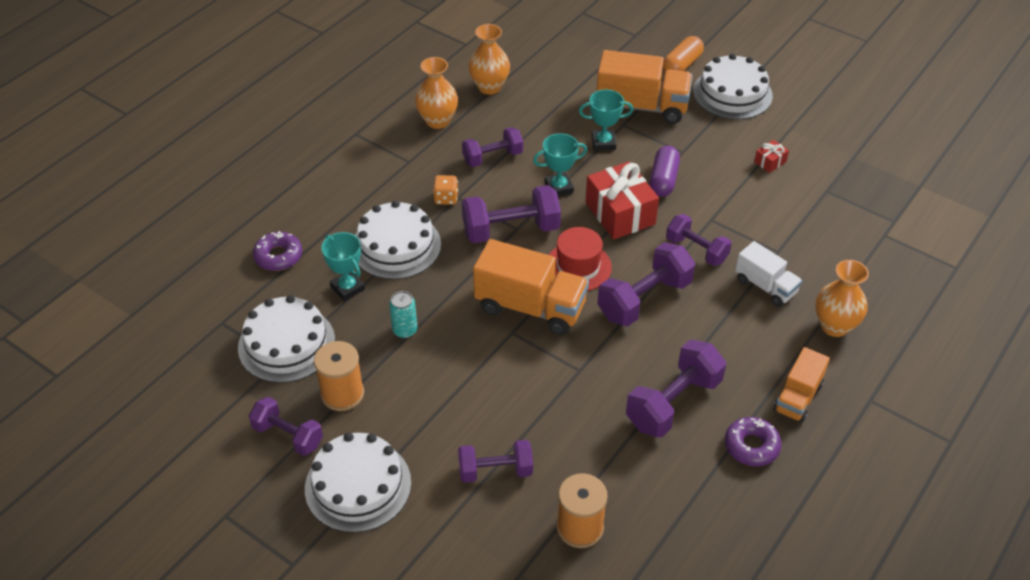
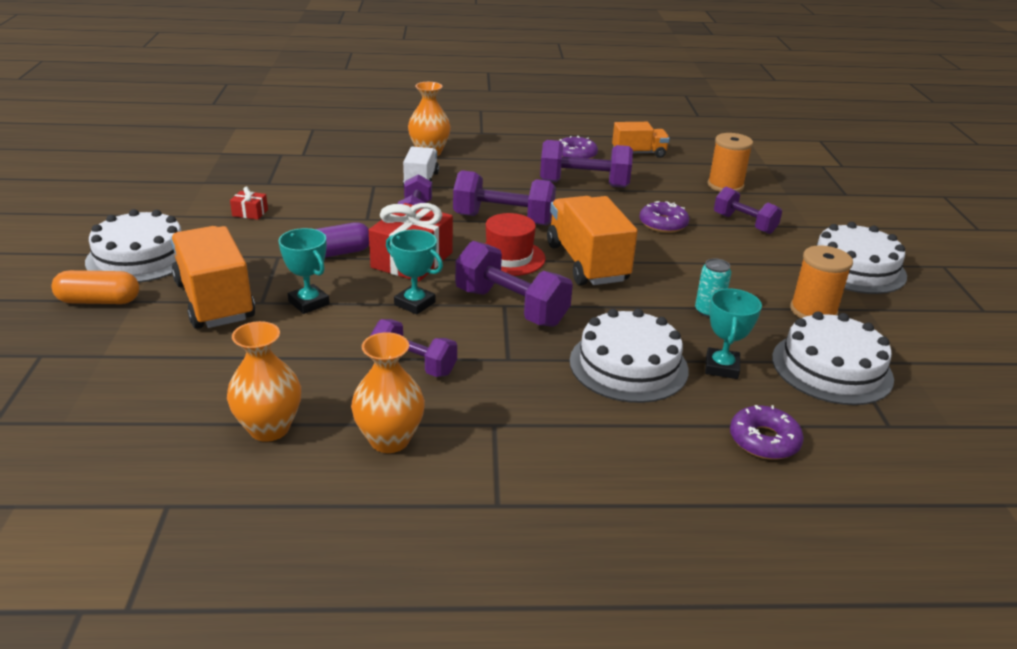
camera: 130 degrees left, 15 degrees down
purple dumbbell [249,397,323,456] -> none
orange dice [433,175,458,205] -> none
orange truck [773,347,830,423] -> orange truck moved to [612,122,670,158]
none -> purple donut [639,201,689,233]

